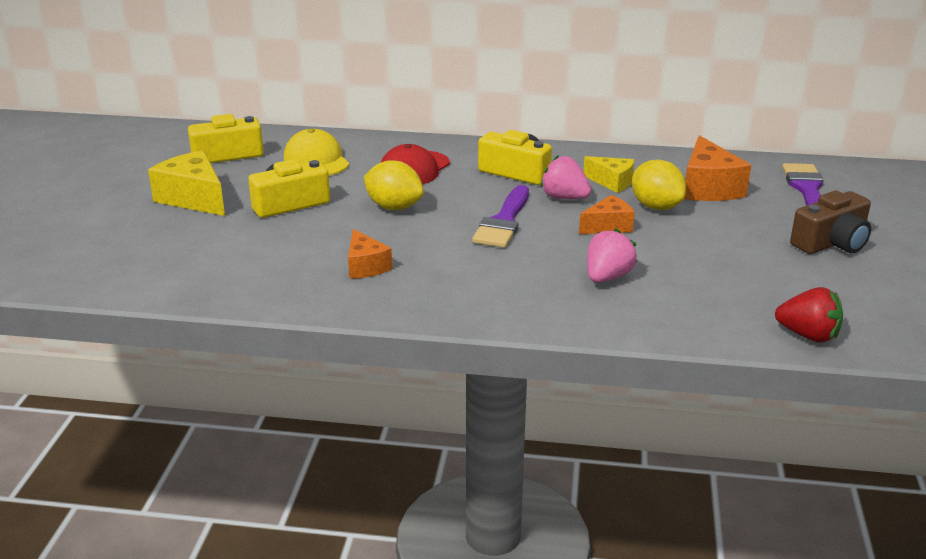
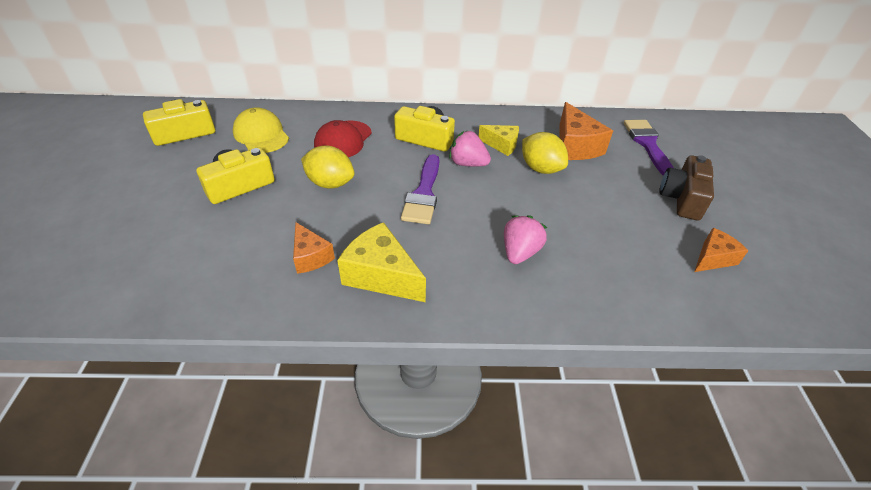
camera: 10 degrees left, 15 degrees up
yellow cheese [148,150,225,216] -> yellow cheese moved to [337,222,426,302]
orange cheese [579,195,635,234] -> orange cheese moved to [694,228,749,272]
red strawberry [775,287,843,343] -> none
brown camera [790,191,871,254] -> brown camera turned 150 degrees clockwise [659,155,714,221]

